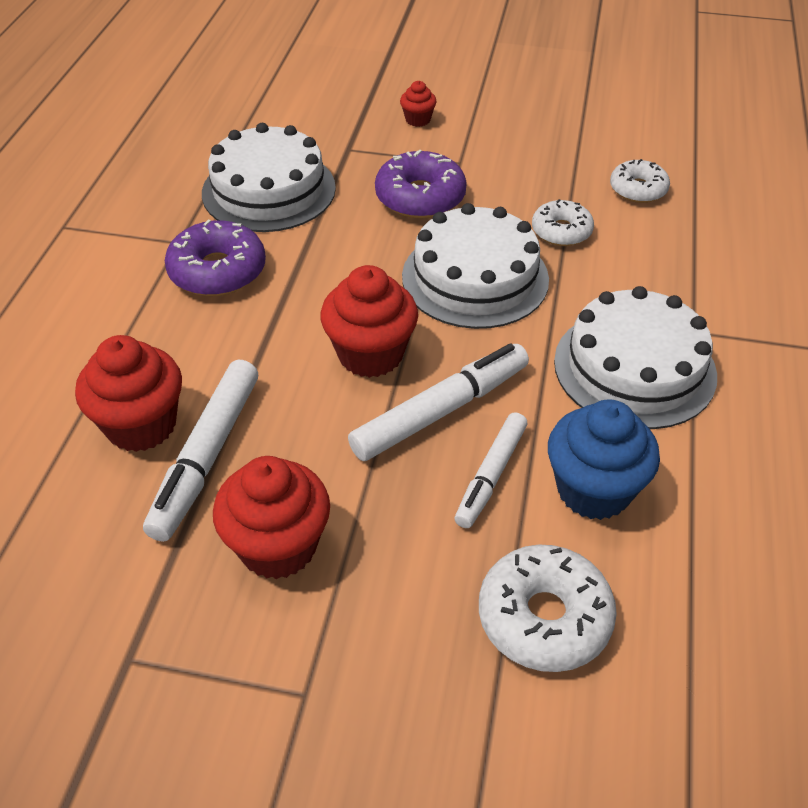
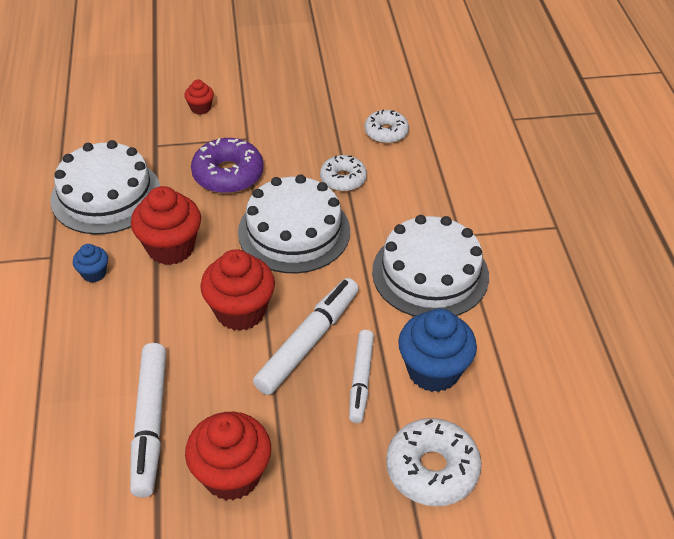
camera: 20 degrees left, 0 degrees up
red cupcake [75,335,182,452] -> red cupcake moved to [131,186,201,265]
purple donut [165,219,266,296] -> blue cupcake [73,244,108,283]

